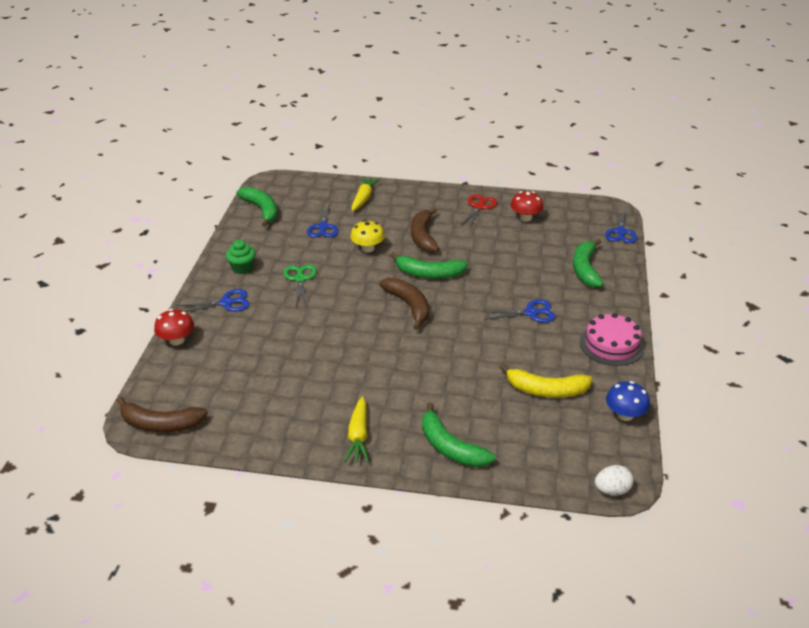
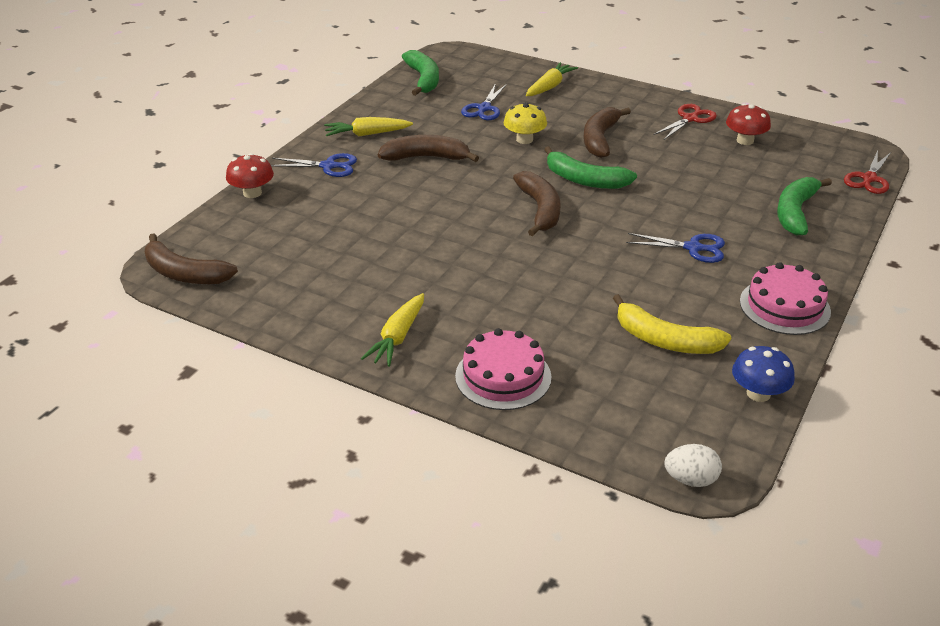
camera: 20 degrees right, 0 degrees up
green cupcake [226,240,256,274] -> yellow carrot [324,117,413,137]
green scissors [283,265,317,306] -> brown banana [378,135,479,162]
green banana [422,402,495,467] -> pink cake [455,328,551,410]
blue scissors [605,209,637,243] -> red scissors [844,150,891,194]

